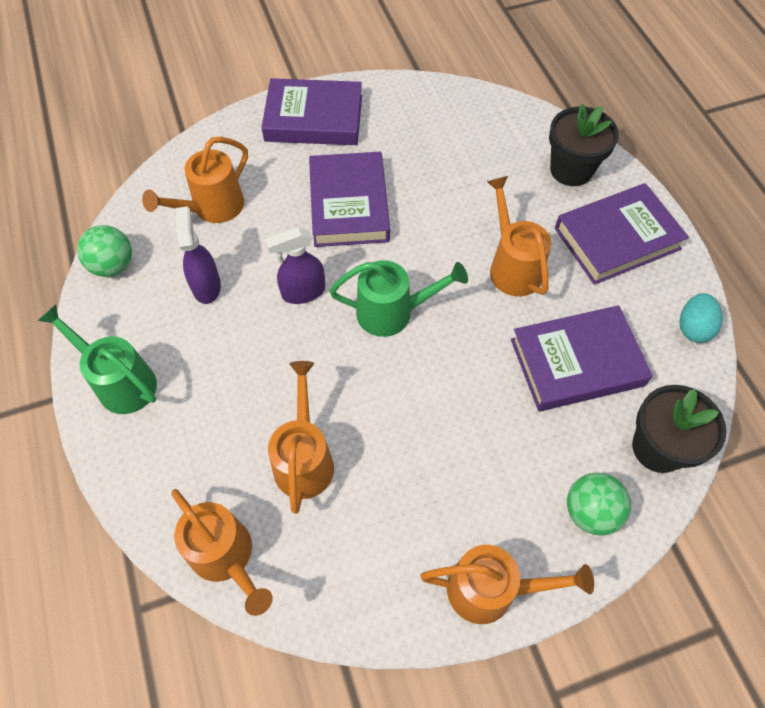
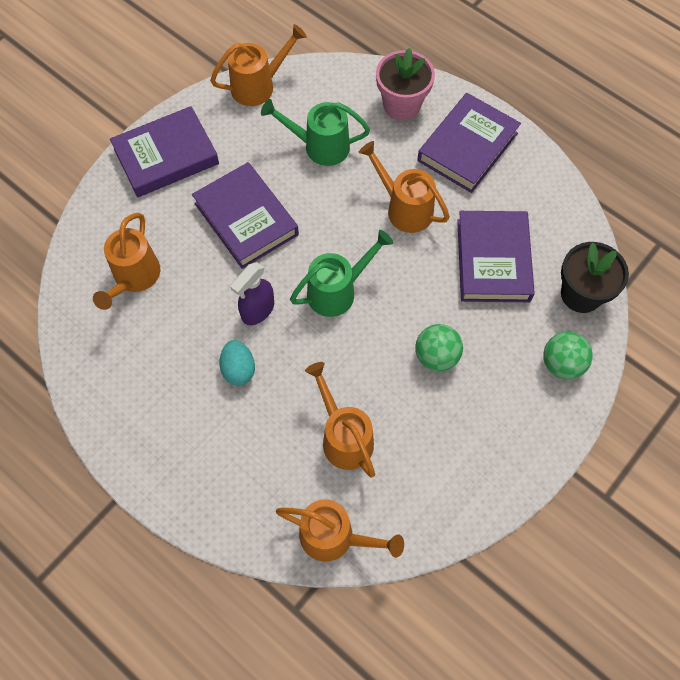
camera: 30 degrees left, 5 degrees up
green watering can [38,304,157,414] -> green watering can moved to [261,99,370,166]
green ball [77,225,132,277] -> green ball moved to [415,324,463,372]
purple spray bottle [176,206,221,304] -> none
orange watering can [420,545,594,624] -> orange watering can moved to [210,24,307,106]
purple book [511,305,653,411] -> purple book turned 45 degrees counterclockwise [457,211,535,302]
black flower pot [549,104,619,186] -> pink flower pot [376,48,435,120]
turquoise egg [679,293,723,343] -> turquoise egg moved to [220,340,255,386]

